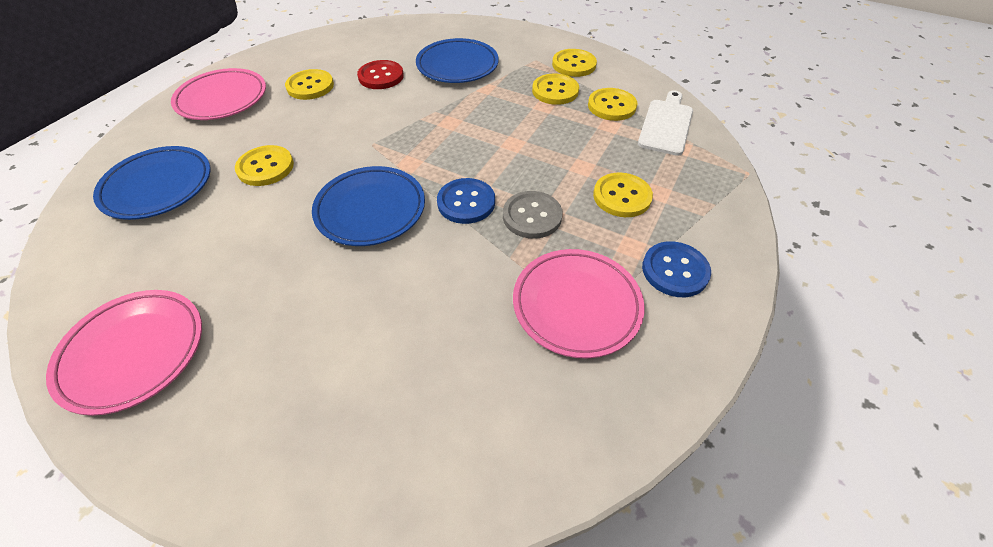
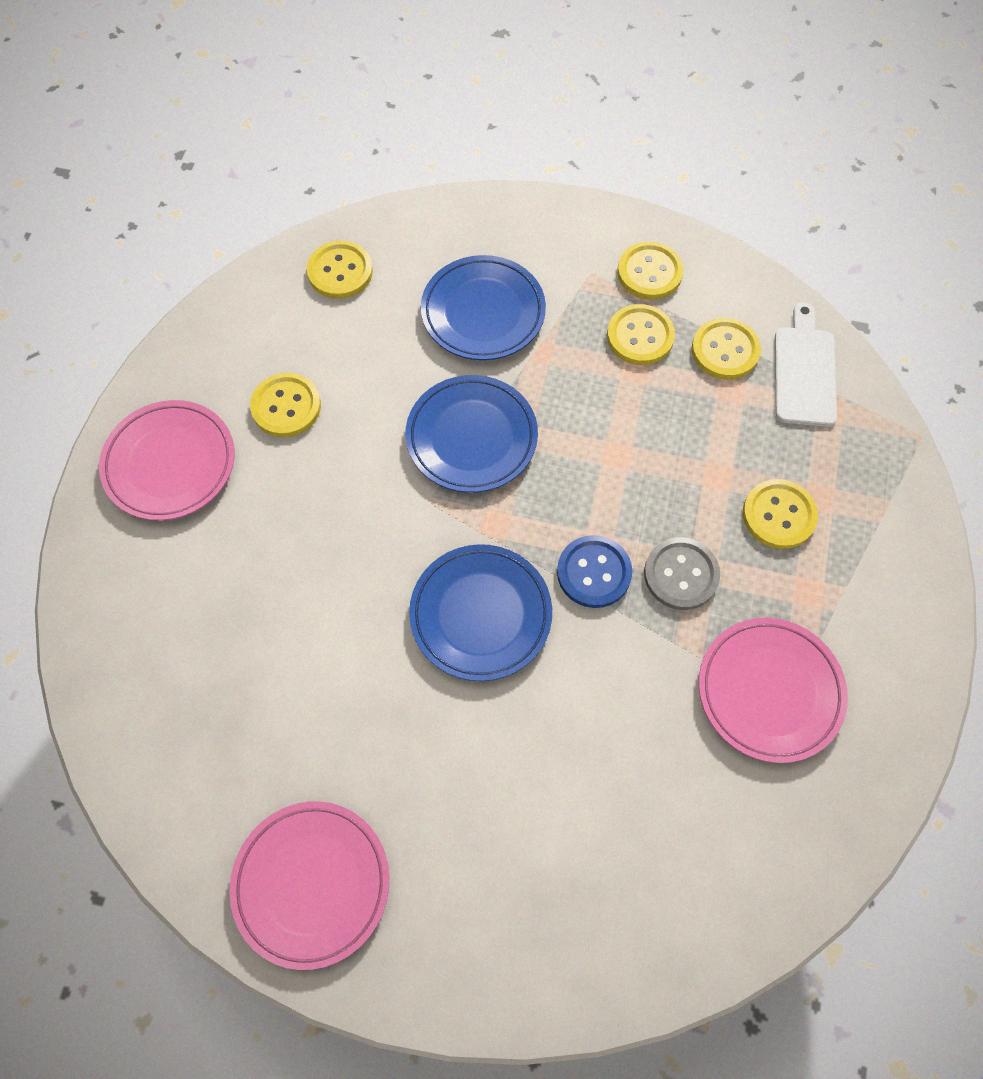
camera: 15 degrees left, 15 degrees up
blue plate [93,146,211,220] -> blue plate moved to [405,375,538,493]
yellow button [235,145,294,186] -> yellow button moved to [307,241,373,299]
red button [357,60,404,89] -> none
blue button [642,241,711,297] -> none

